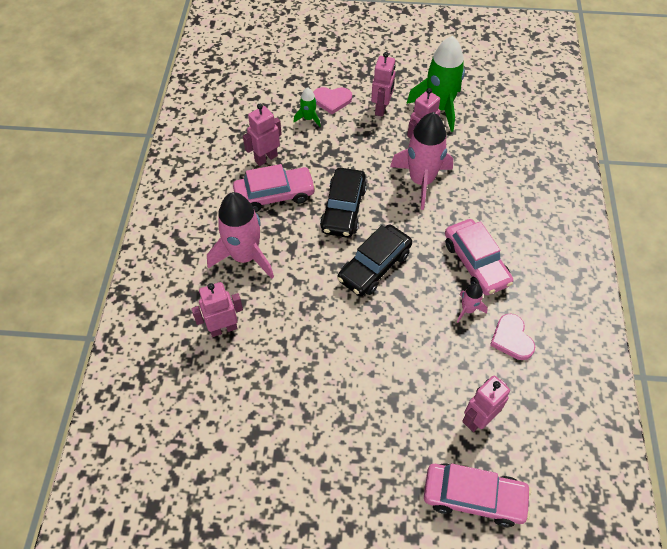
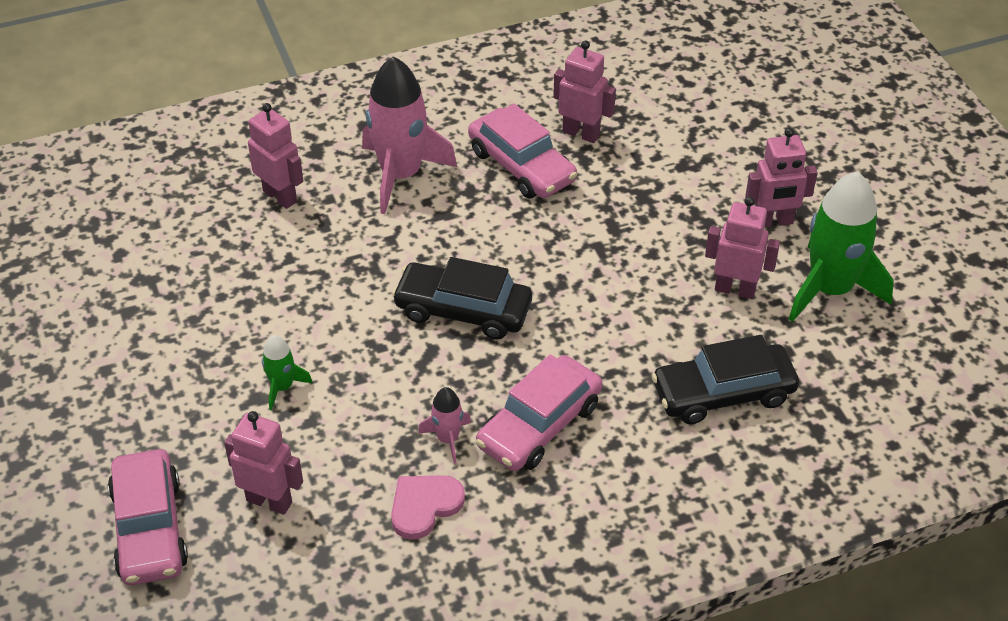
camera: 65 degrees right, 10 degrees down
green rocket [294,87,321,127] -> green rocket moved to [262,335,313,410]
pink heart [313,87,352,114] -> none
black car [320,168,367,238] -> black car moved to [652,335,799,424]
pink rocket [390,112,453,210] -> none

